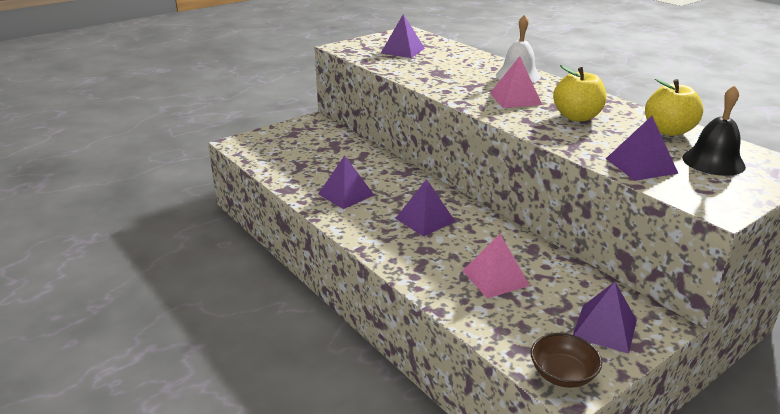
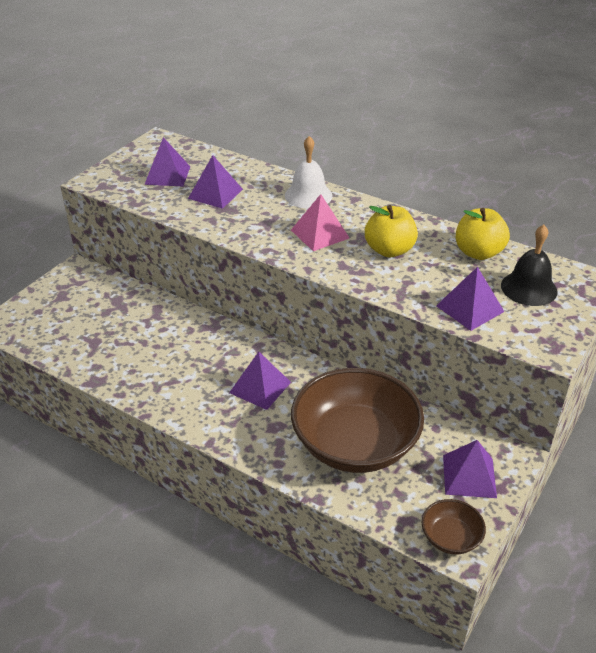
camera: 20 degrees left, 10 degrees up
purple pyramid [318,155,374,209] -> purple pyramid moved to [188,155,243,209]
pink pyramid [463,234,530,299] -> brown bowl [291,368,424,473]

